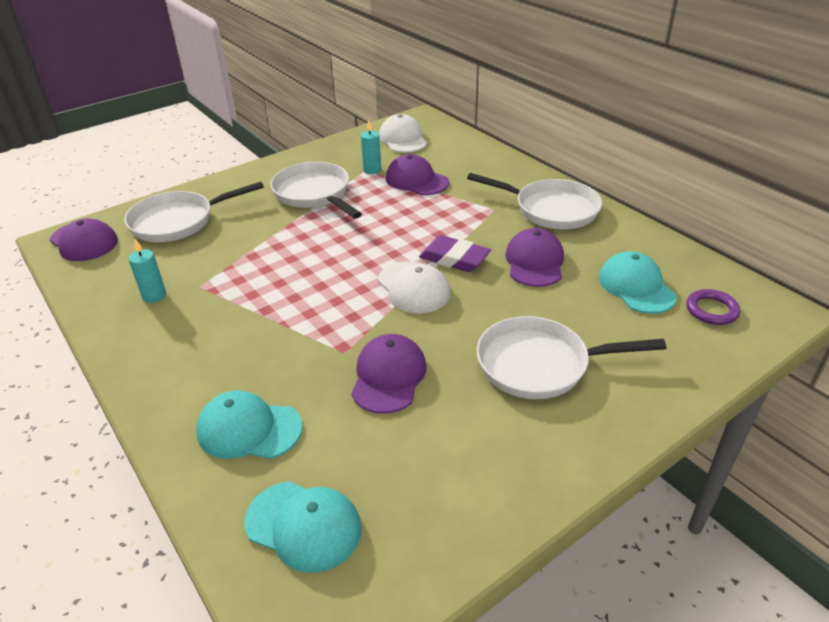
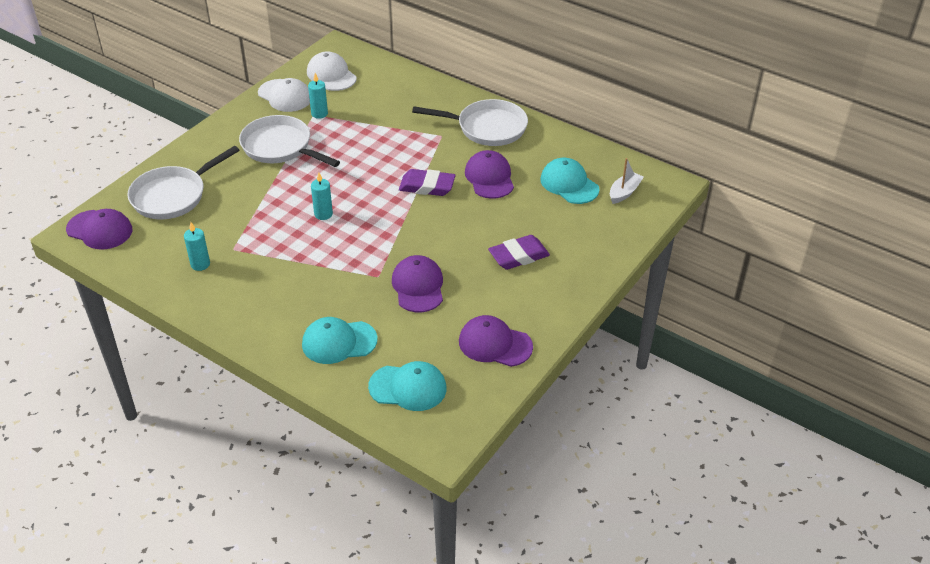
camera: 20 degrees left, 5 degrees up
white cap [378,261,450,314] -> white cap moved to [258,78,310,112]
purple cap [386,154,449,195] -> purple cap moved to [459,315,533,367]
white pan [477,316,666,399] -> purple eraser [488,235,550,270]
purple ring [686,289,740,325] -> white boat [610,158,644,204]
none -> turquoise candle [311,172,333,220]

